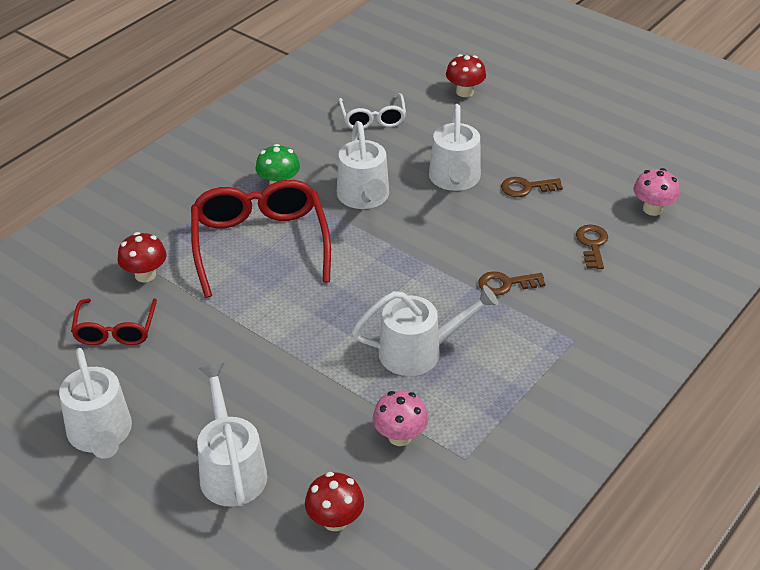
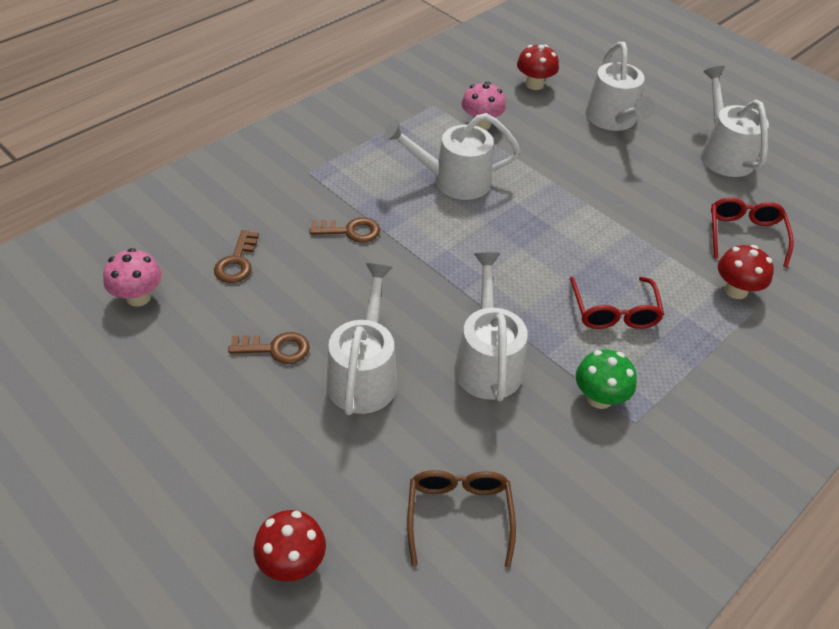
camera: 175 degrees left, 5 degrees up
red glasses [191,180,331,298] -> red glasses [570,277,664,329], size x0.55
white glasses [339,93,406,129] -> brown glasses [407,470,516,568]

